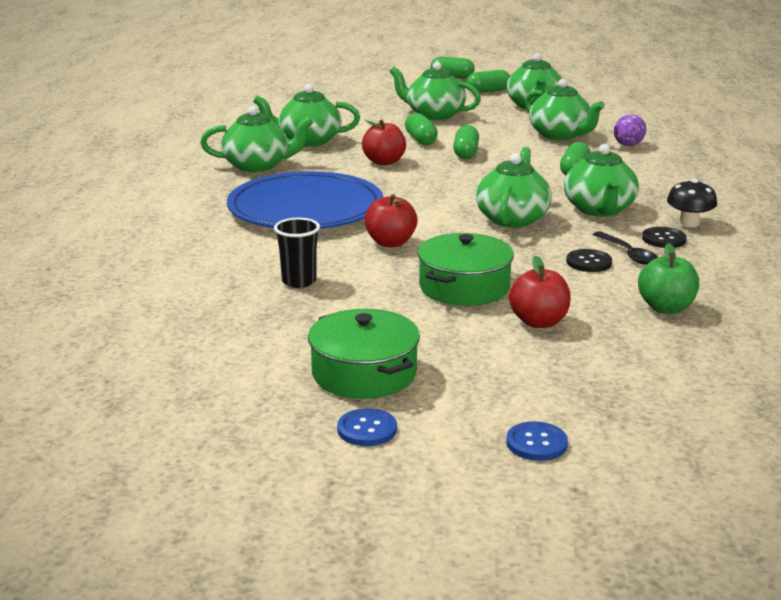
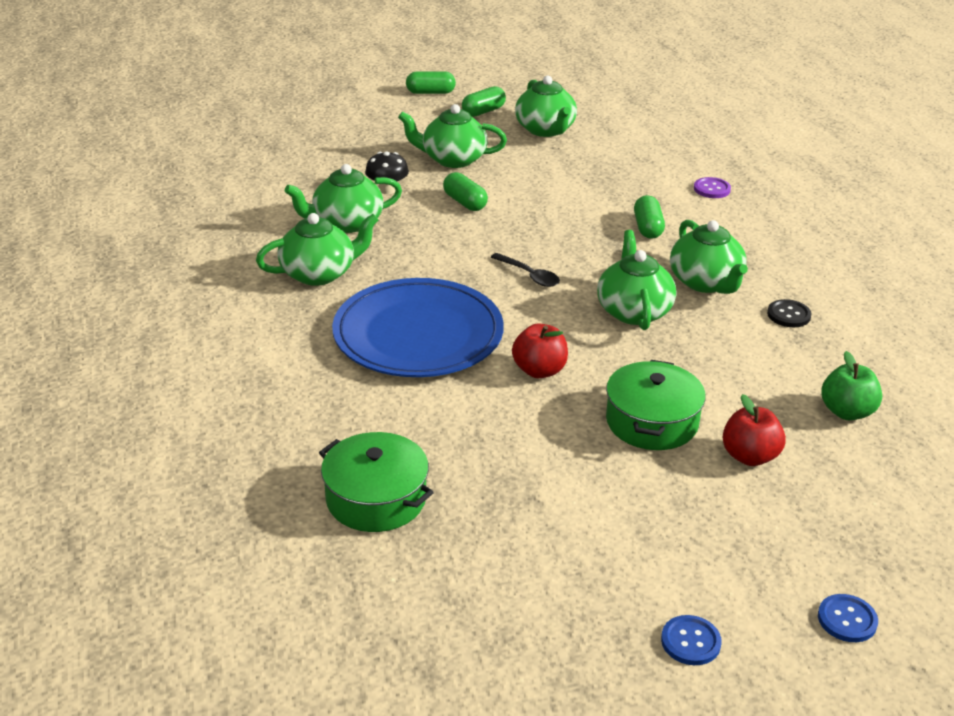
camera: 20 degrees left, 10 degrees up
black cup [274,218,320,288] -> none
green pot [308,309,420,399] -> green pot moved to [319,432,434,532]
red apple [362,120,406,165] -> none
green capsule [453,125,479,159] -> none
green teapot [525,79,605,140] -> none
black button [566,249,612,272] -> none
black spoon [593,231,658,265] -> black spoon moved to [491,253,560,287]
purple egg [614,115,646,146] -> none
black mushroom [667,179,717,227] -> black mushroom moved to [365,151,409,194]
none -> purple button [694,177,731,198]

